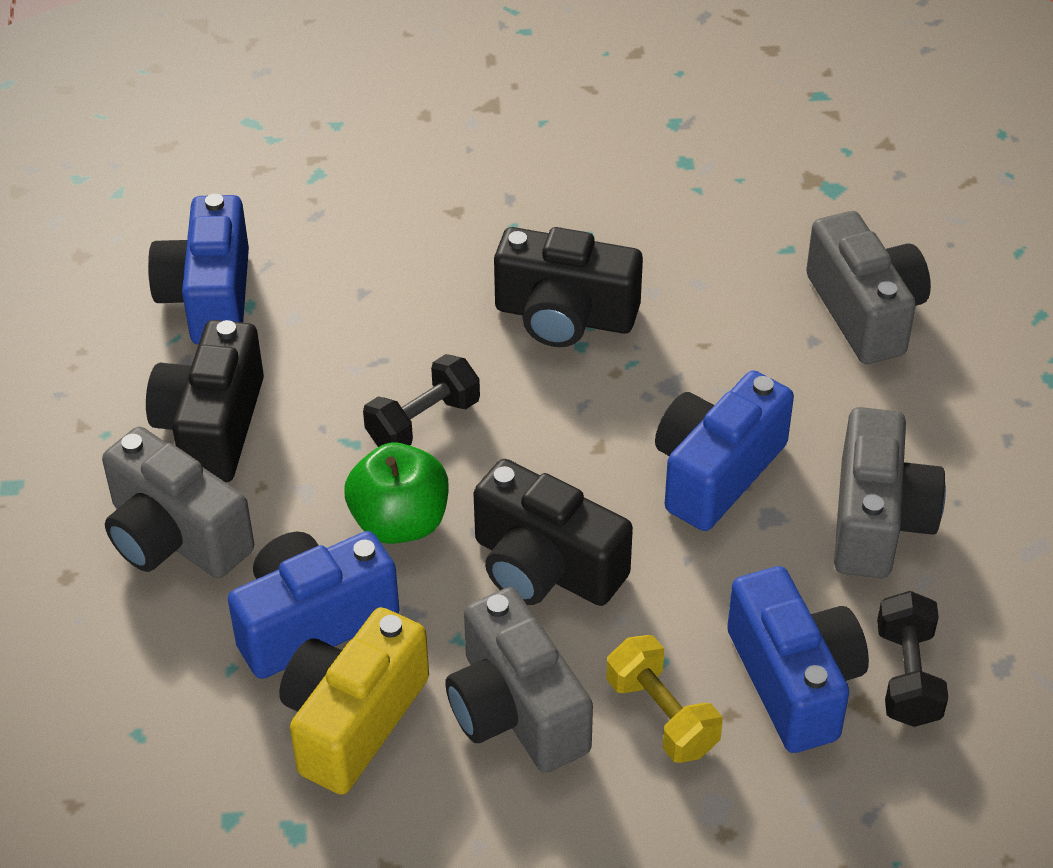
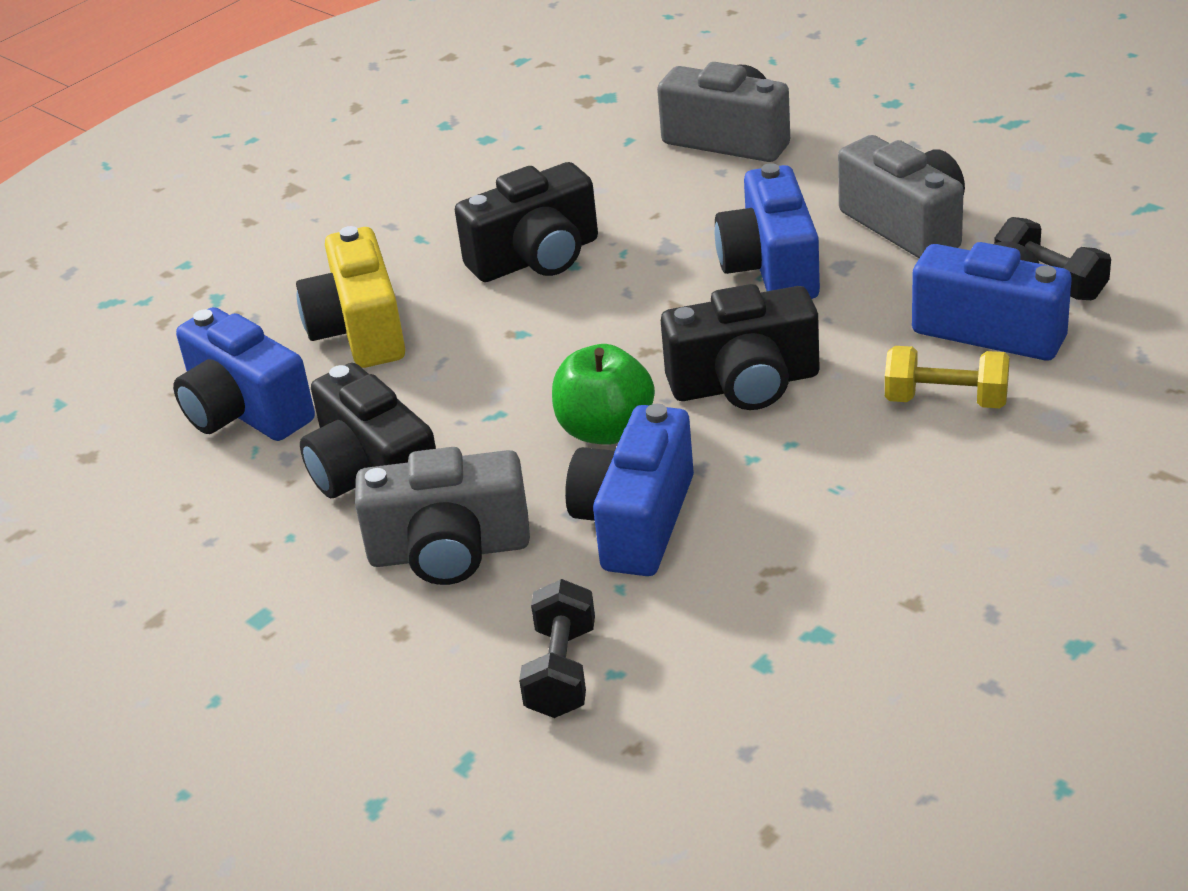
camera: 40 degrees left, 10 degrees down
yellow camera [279,607,429,795] -> yellow camera moved to [296,226,405,368]
black dumbbell [363,354,480,447] -> black dumbbell moved to [519,579,595,718]
grey camera [445,587,593,773] -> none

